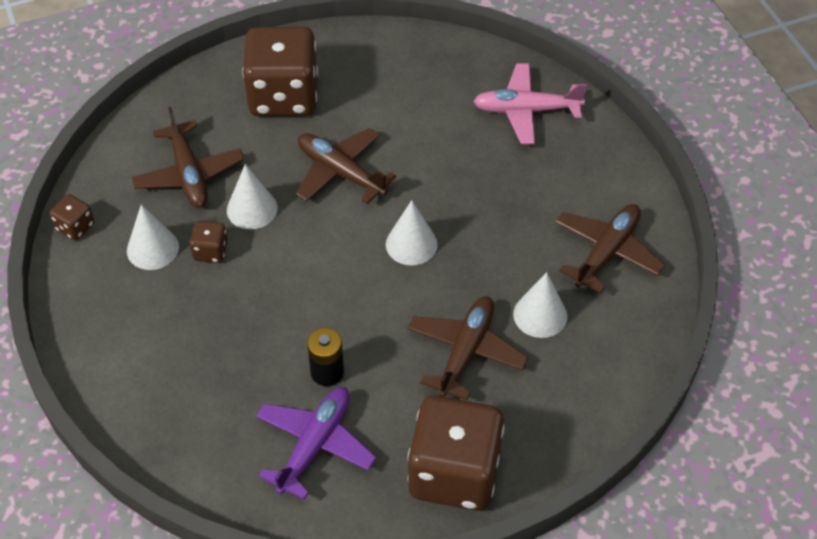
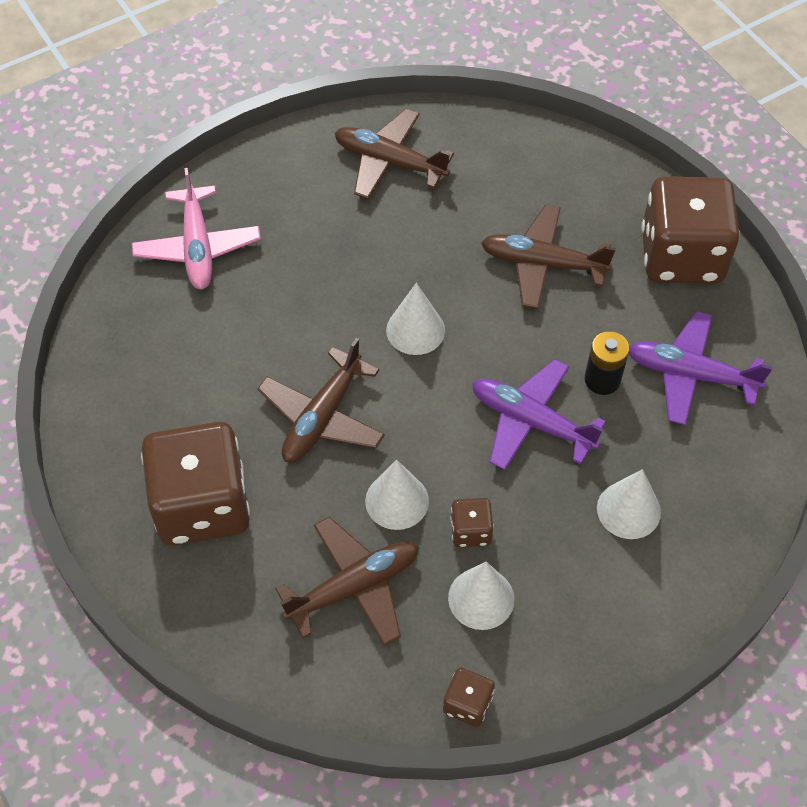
camera: 100 degrees left, 5 degrees up
white cone [513,272,567,338] -> white cone moved to [597,469,661,539]
none -> purple plane [472,359,606,470]

